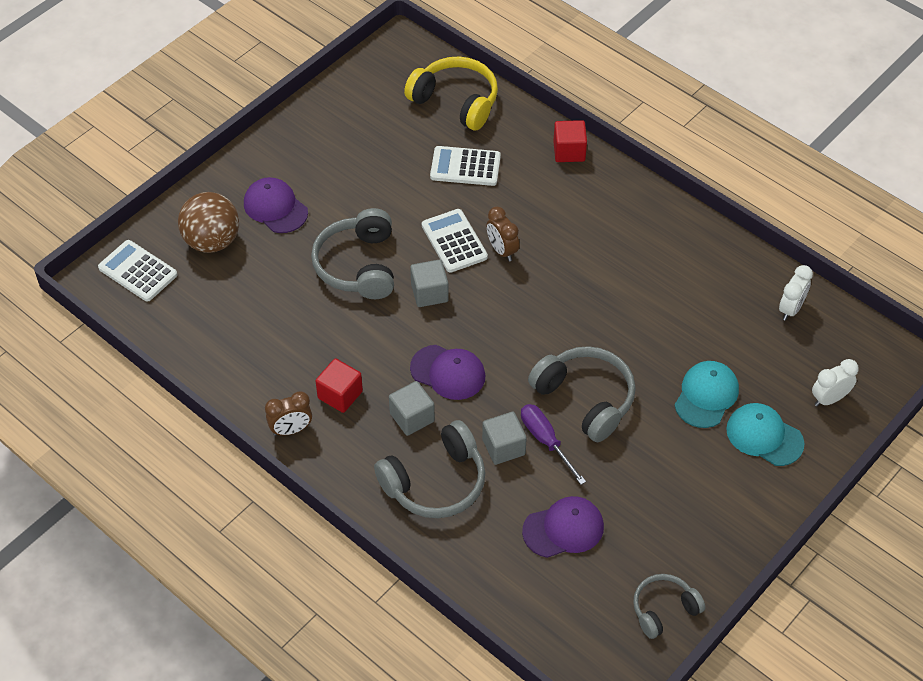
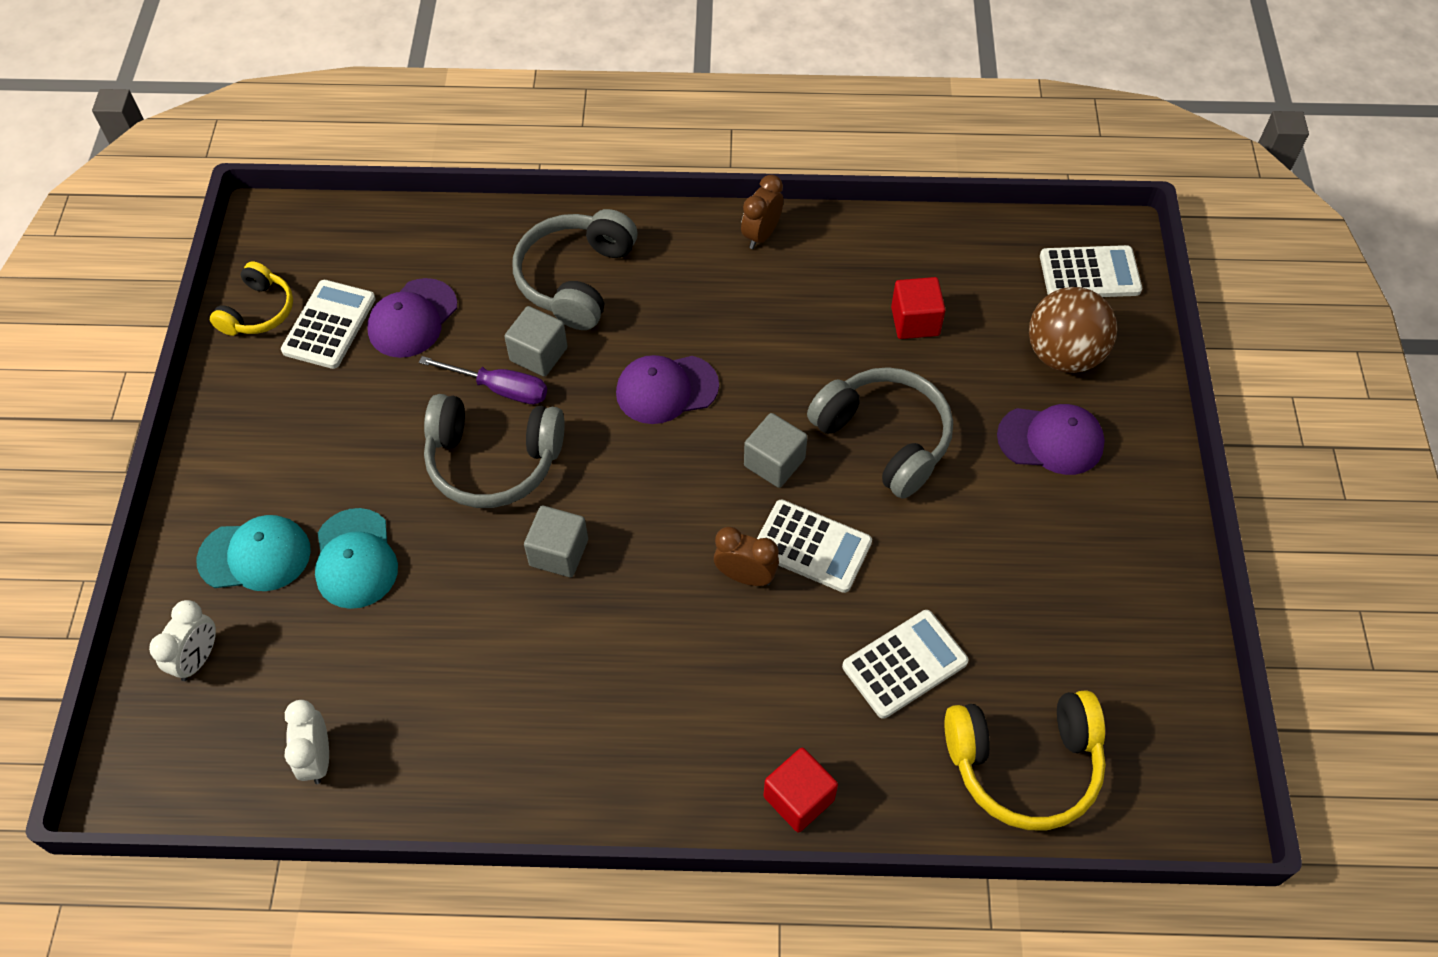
camera: 140 degrees right, 5 degrees up
red cube [316,358,363,413] -> red cube moved to [891,277,946,339]
grey cube [389,381,435,436] -> grey cube moved to [524,506,588,577]
grey headphones [633,574,705,639] -> yellow headphones [210,261,293,336]
none -> white calculator [281,280,375,369]

